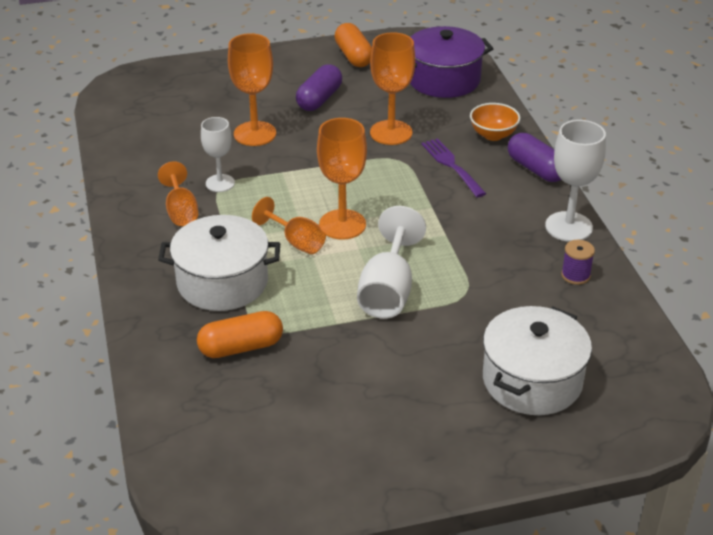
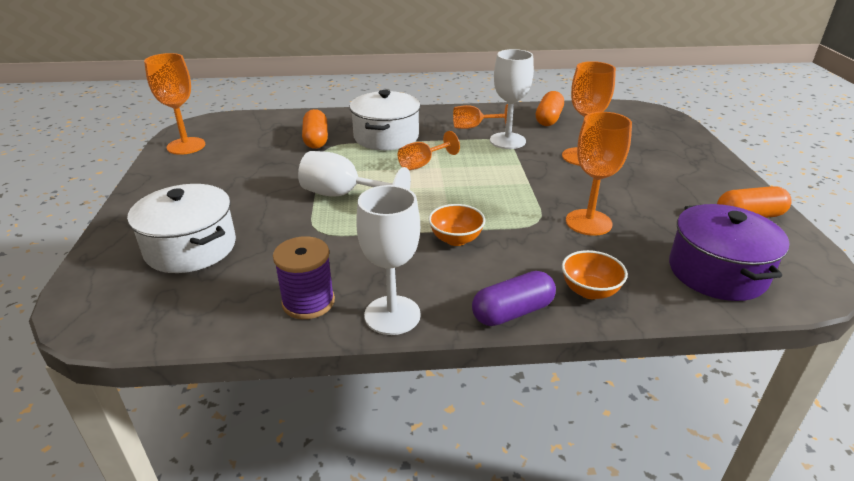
camera: 100 degrees right, 5 degrees down
white goblet [201,117,235,192] -> white goblet [490,49,534,149], size x1.54
purple capsule [296,64,342,111] -> none
orange goblet [317,118,367,240] -> orange goblet moved to [144,53,205,155]
purple fork [421,138,486,197] -> none
purple spool [561,240,595,285] -> purple spool [273,236,335,319], size x1.63
none -> orange bowl [429,204,485,246]
none -> orange capsule [536,91,564,126]

